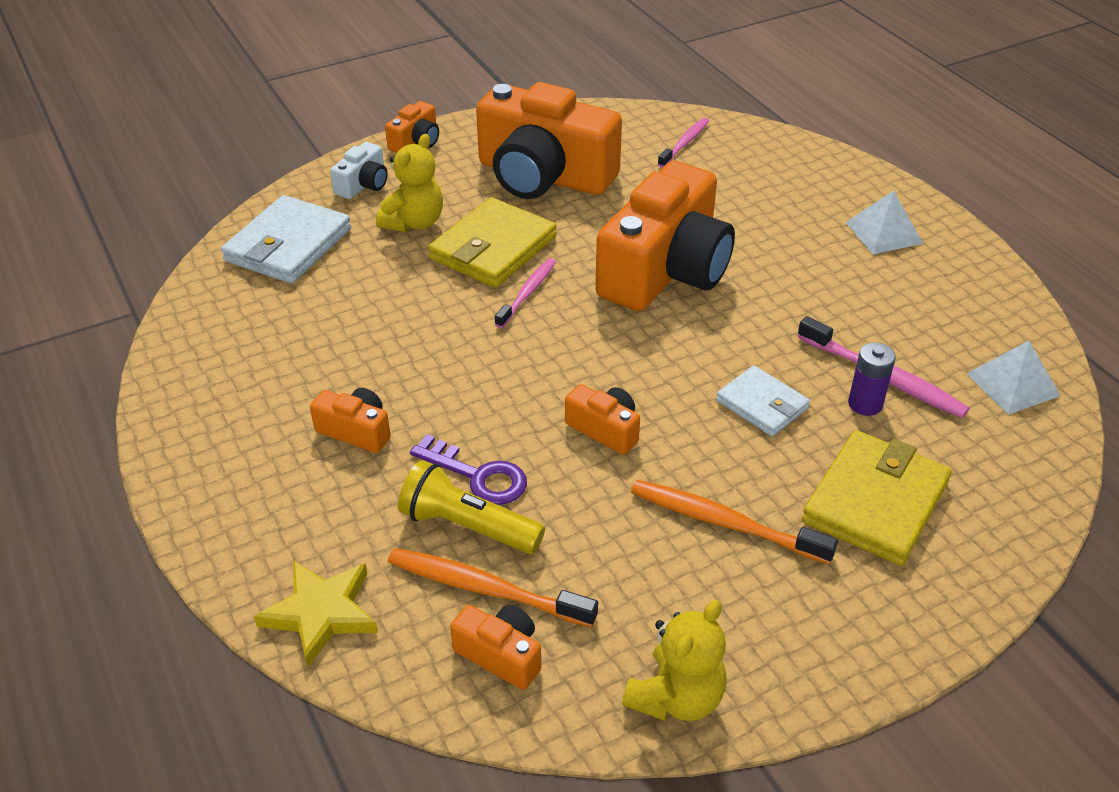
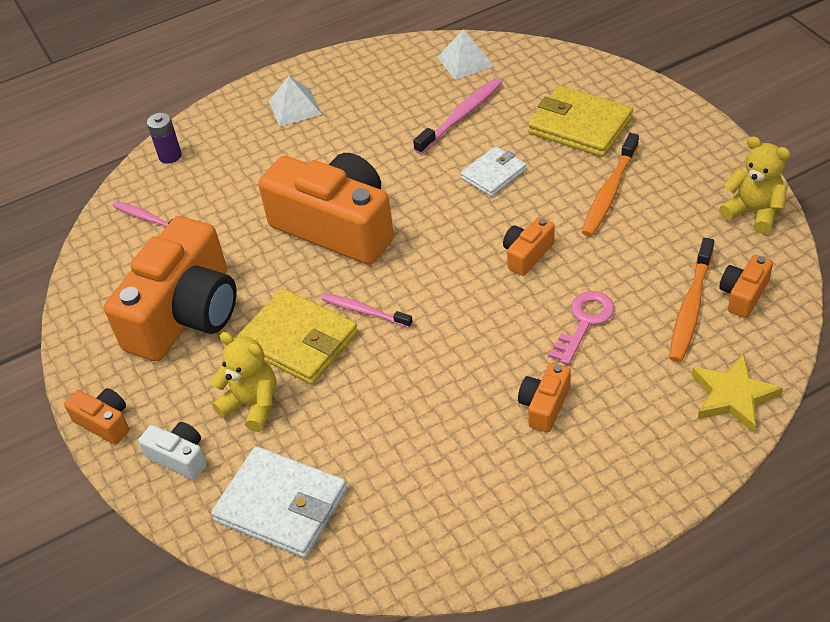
camera: 85 degrees left, 5 degrees up
yellow flashlight [398,460,545,554] -> none
purple key [410,434,527,505] -> pink key [548,291,614,365]
purple battery [848,342,896,416] -> purple battery moved to [147,113,182,164]

